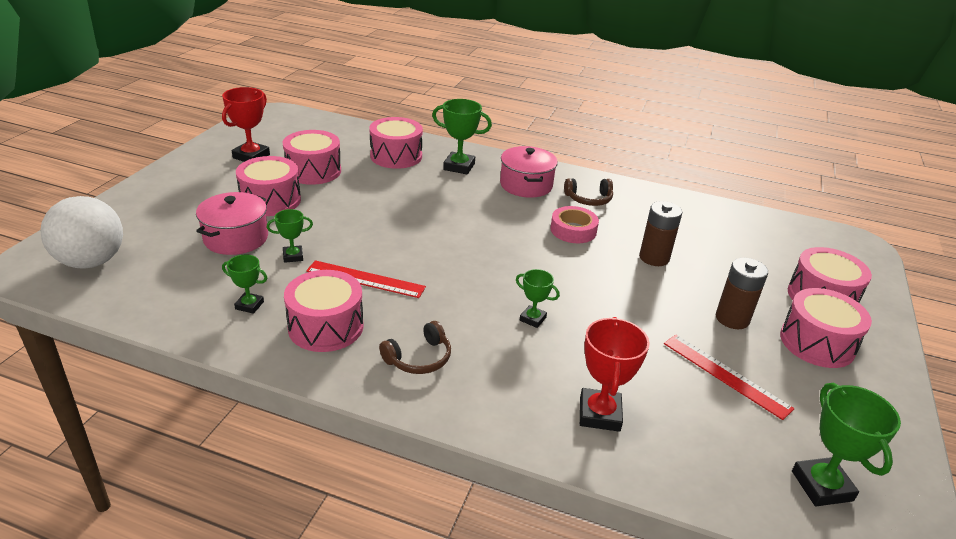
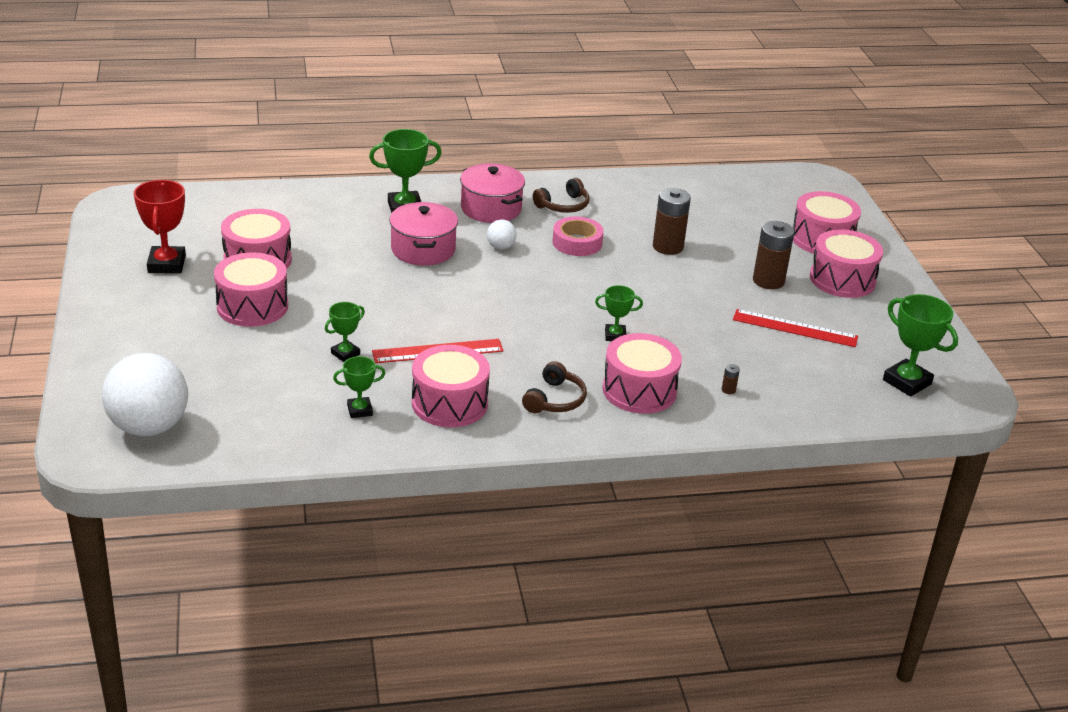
camera: 30 degrees left, 0 degrees up
pink pot [196,192,268,255] -> pink pot moved to [389,202,458,266]
pink drum [369,117,423,169] -> pink drum moved to [603,333,682,414]
red trophy [580,317,650,432] -> brown battery [722,364,740,394]
none -> white ball [487,219,517,249]

